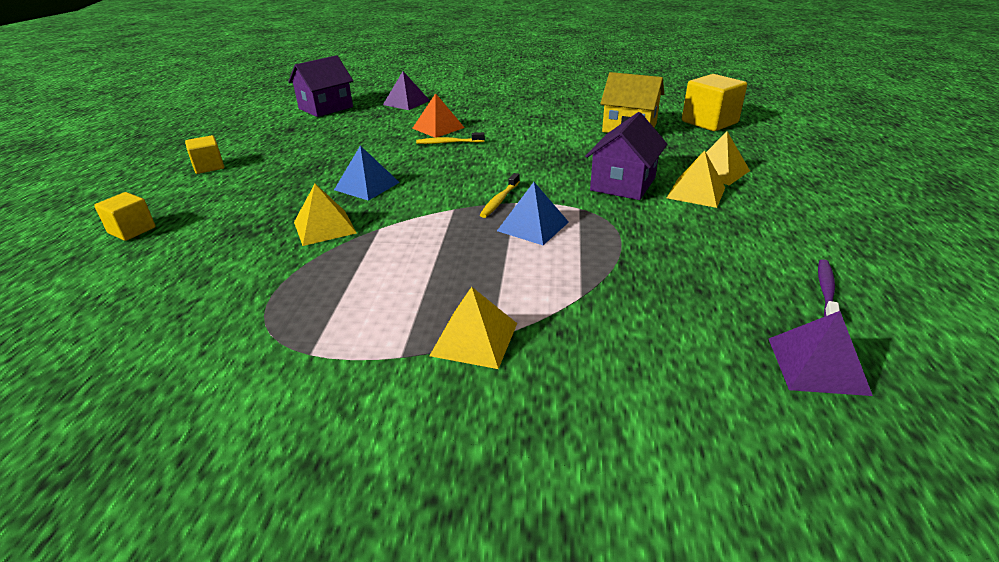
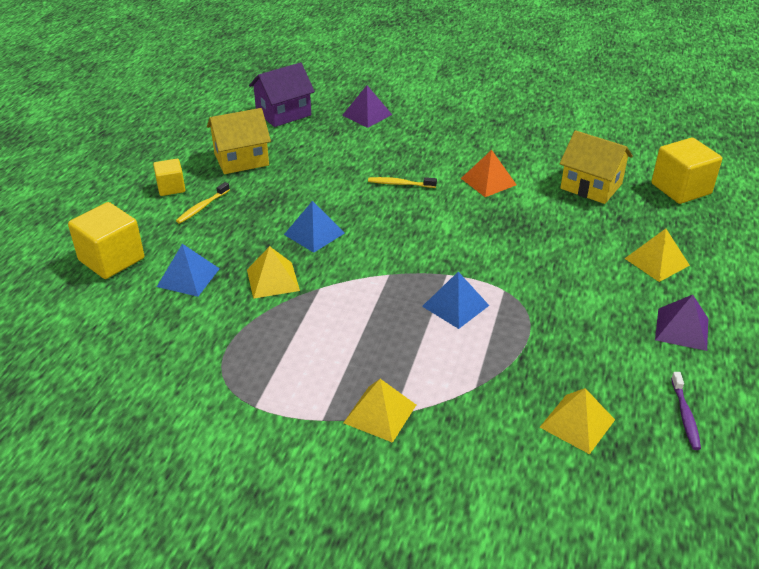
camera: 10 degrees right, 5 degrees up
yellow cube [94,192,155,241] -> yellow cube [68,202,144,279], size x1.71
orange pyramid [412,93,465,138] -> orange pyramid moved to [461,150,517,197]
yellow toothbrush [480,173,520,218] -> yellow toothbrush moved to [176,182,230,224]
purple house [585,112,667,200] -> none
yellow pyramid [667,150,725,208] -> yellow pyramid moved to [540,388,615,454]
purple pyramid [769,311,873,396] -> purple pyramid moved to [655,295,708,351]
purple toothbrush [818,259,840,317] -> purple toothbrush turned 150 degrees clockwise [671,372,701,450]
none -> blue pyramid [157,244,220,297]
none -> yellow house [207,108,271,174]

